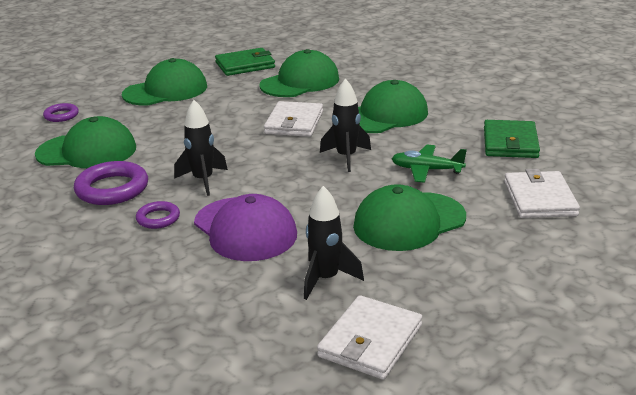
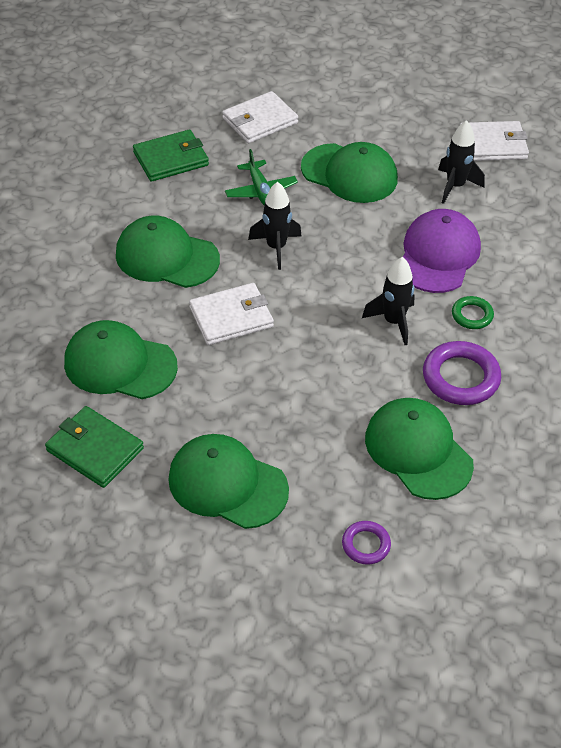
camera: 125 degrees left, 20 degrees up
purple ring [136,201,180,229] -> green ring [452,296,494,329]

